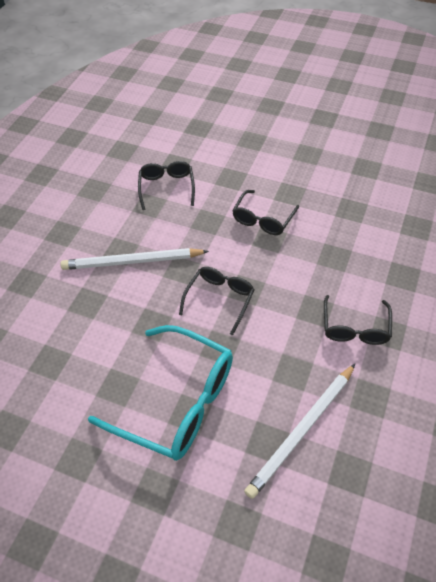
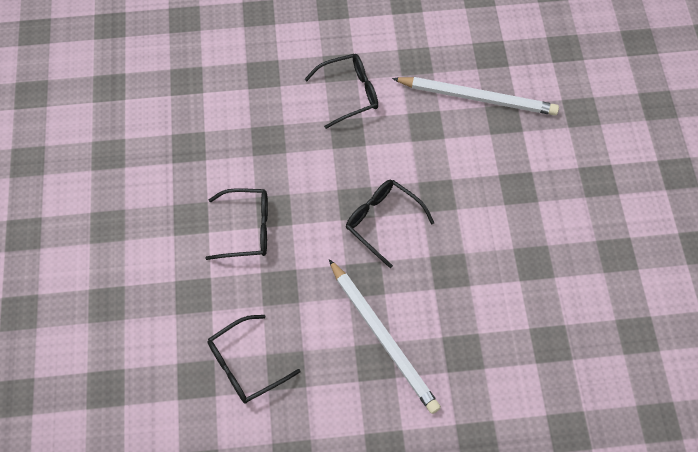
camera: 120 degrees left, 10 degrees up
turquoise glasses [88,325,233,461] -> none
black glasses [179,267,255,336] -> black glasses turned 45 degrees clockwise [346,180,434,268]

